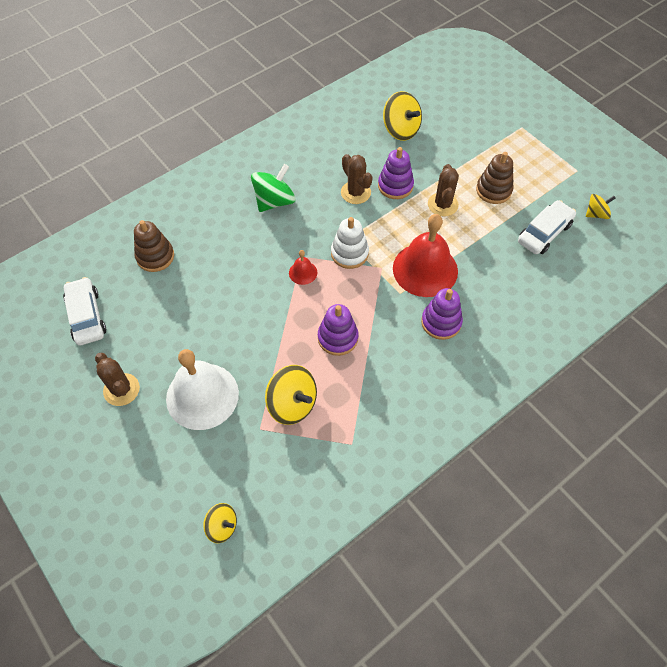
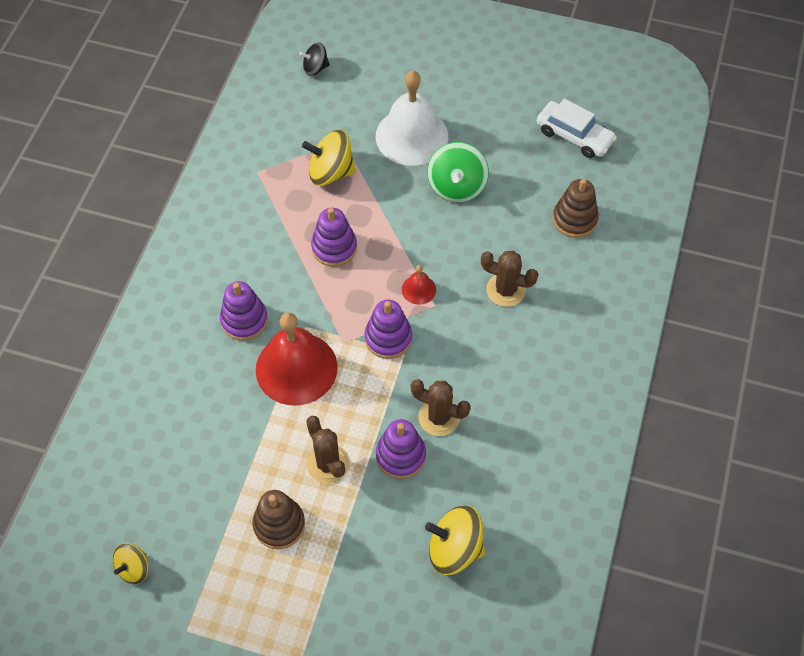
camera: 145 degrees right, 0 degrees up
brown cactus [95,353,140,406] -> brown cactus moved to [481,251,538,307]
yellow spinning top [203,503,237,543] -> black spinning top [299,42,330,76]
green spinning top [251,164,296,212] -> green spinning top moved to [427,142,489,203]
white stacking toy [331,217,369,269] -> purple stacking toy [364,300,412,359]
white car [518,200,576,254] -> none

